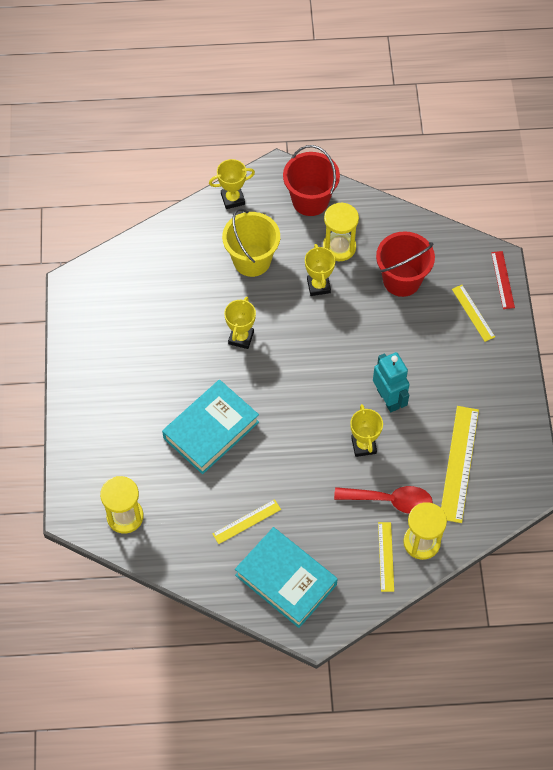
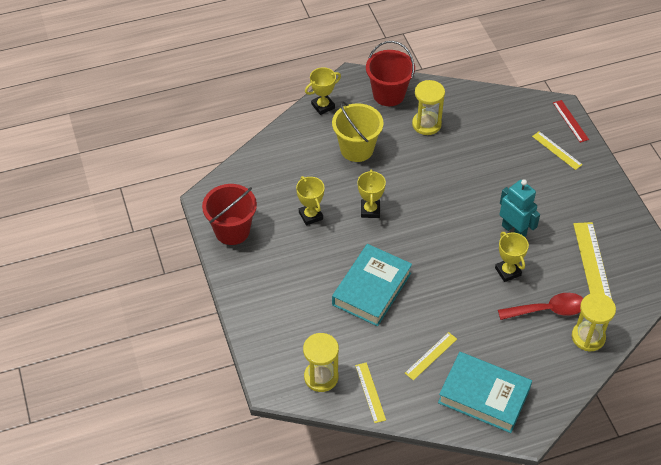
camera: 15 degrees left, 10 degrees down
yellow trophy [305,244,336,296] -> yellow trophy moved to [296,176,325,226]
red bucket [376,231,435,297] -> red bucket moved to [202,184,257,245]
yellow ruler [378,522,394,592] -> yellow ruler moved to [355,362,386,423]

